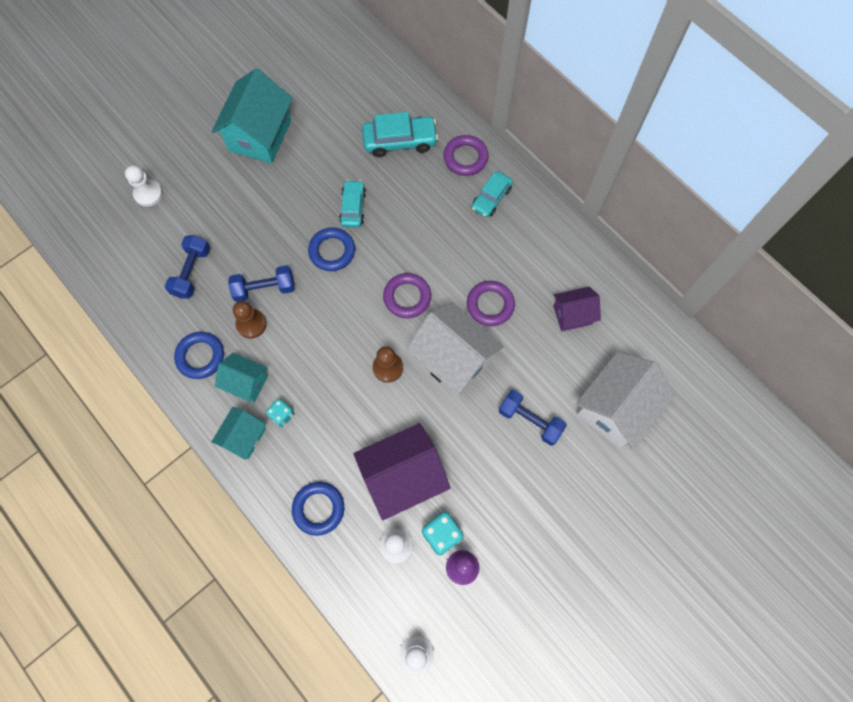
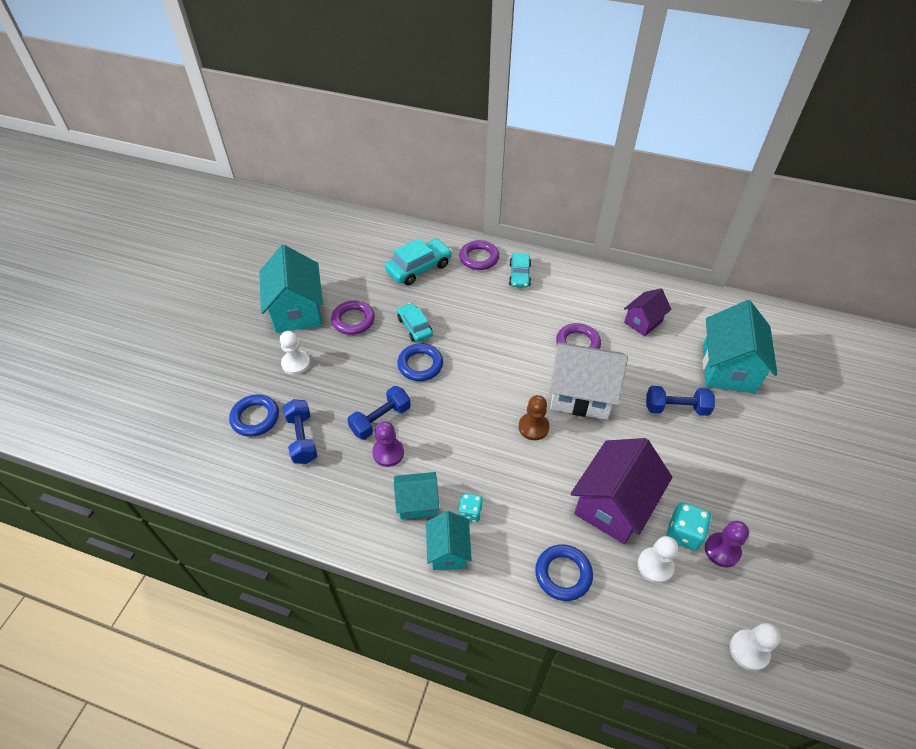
camera: 30 degrees left, 20 degrees down
white pawn [125,165,163,207] -> white pawn moved to [280,331,310,375]
blue ring [174,332,224,379] -> blue ring moved to [229,394,279,437]
brown pawn [233,301,267,339] -> purple pawn [372,421,404,467]
purple ring [383,273,431,318] -> purple ring moved to [331,300,375,335]
white house [576,352,675,449] -> turquoise house [703,300,778,393]

